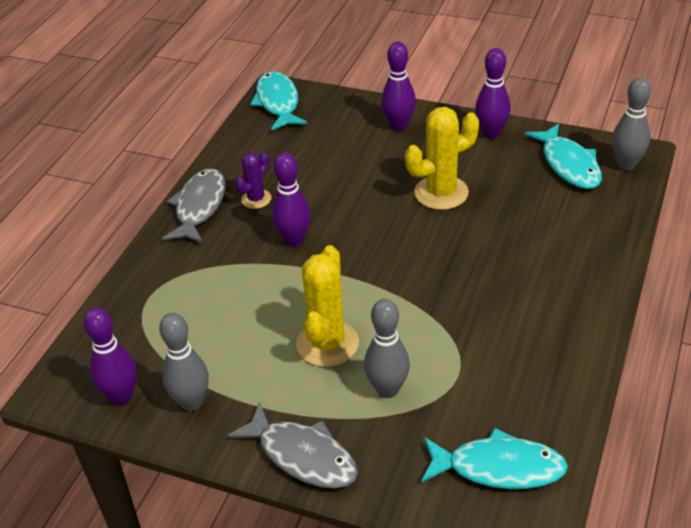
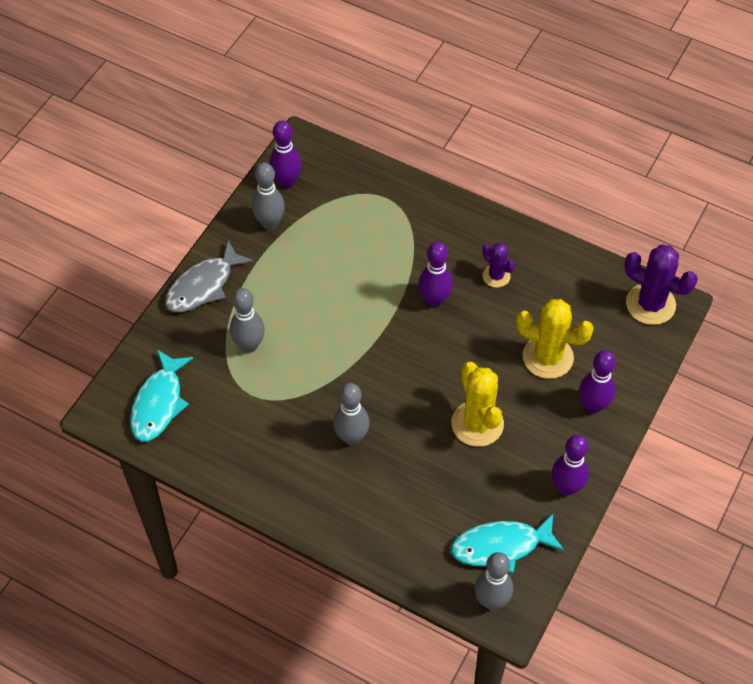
camera: 95 degrees right, 15 degrees up
grey fish [162,168,225,243] -> none
turquoise fish [250,71,307,131] -> purple cactus [624,244,698,325]
yellow cactus [296,245,359,367] -> yellow cactus moved to [516,299,594,379]
none -> grey bowling pin [333,383,370,445]

